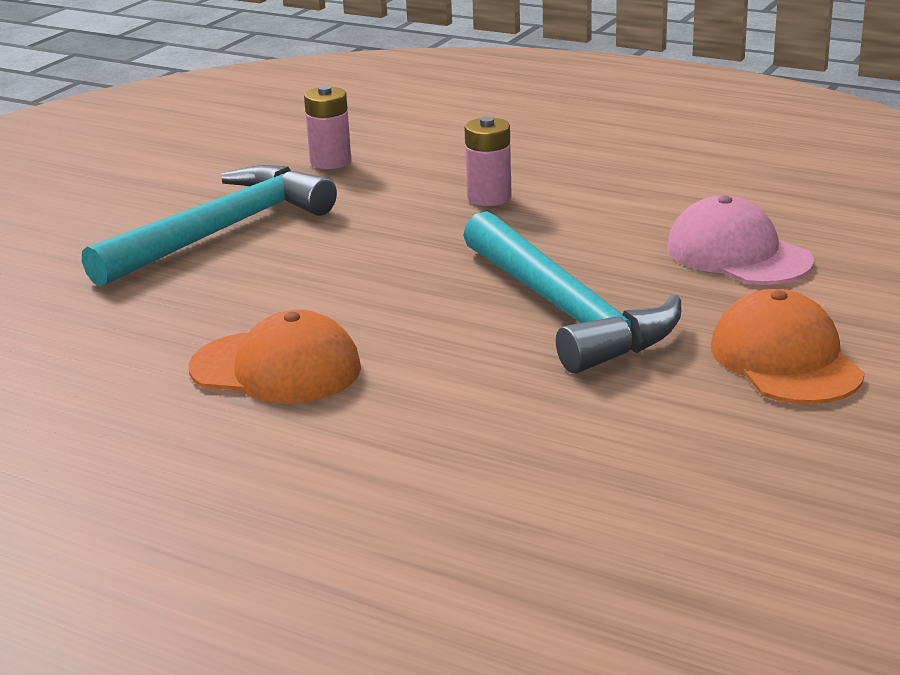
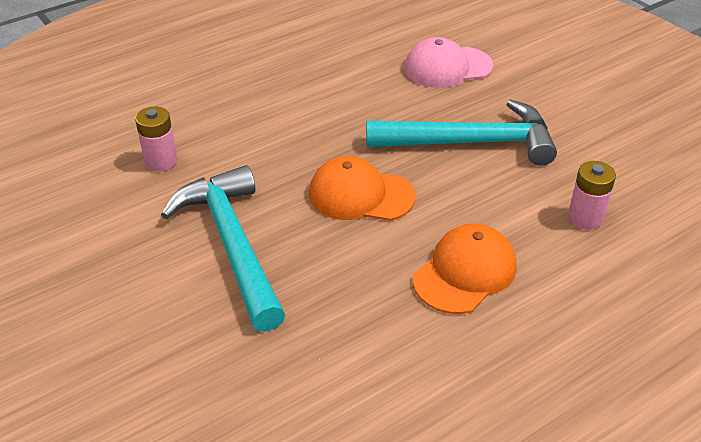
camera: 65 degrees left, 15 degrees up
pink battery [464,117,512,206] -> pink battery moved to [568,161,616,230]
orange cap [711,289,865,404] -> orange cap moved to [309,156,415,221]

